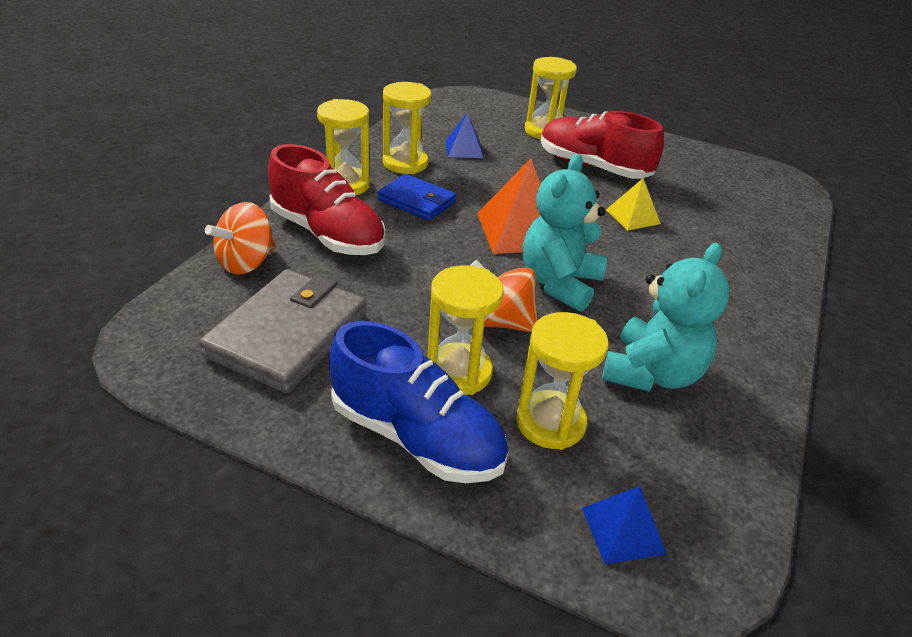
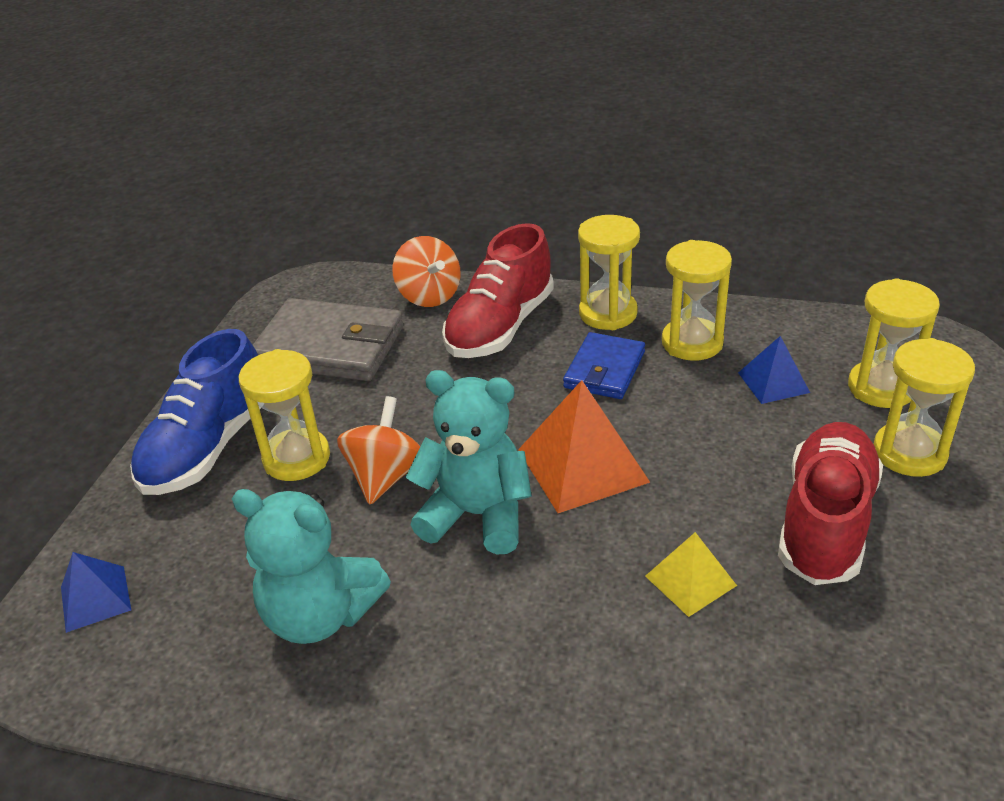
camera: 85 degrees right, 0 degrees up
orange spinning top [205,202,275,275] -> orange spinning top turned 150 degrees counterclockwise [392,236,461,307]
yellow hourglass [516,312,609,450] -> yellow hourglass moved to [848,278,940,408]

